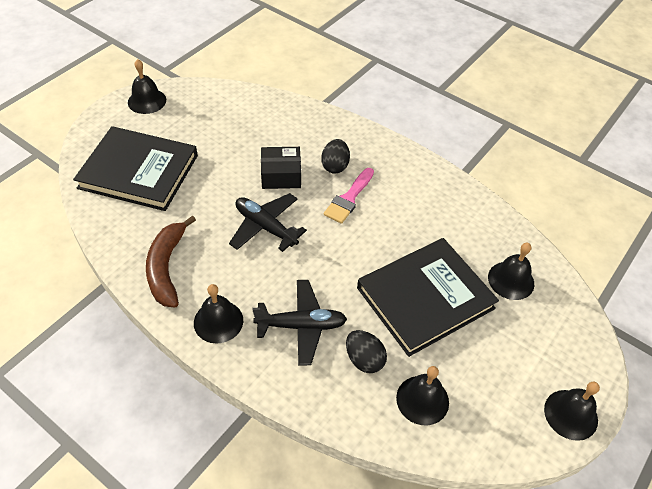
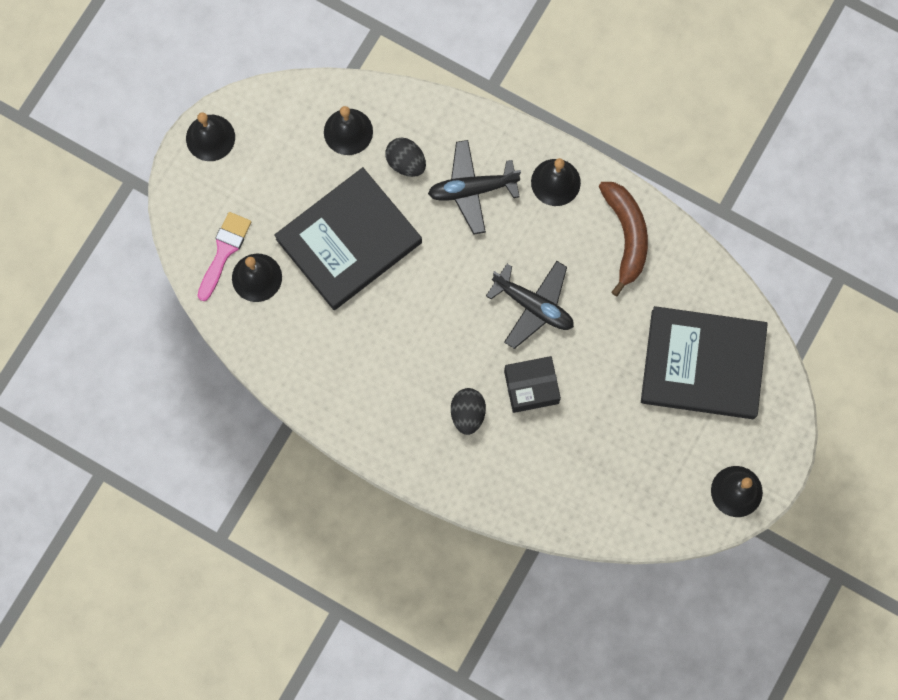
camera: 175 degrees right, 25 degrees up
pink brush [324,168,374,224] -> pink brush moved to [197,212,251,301]

